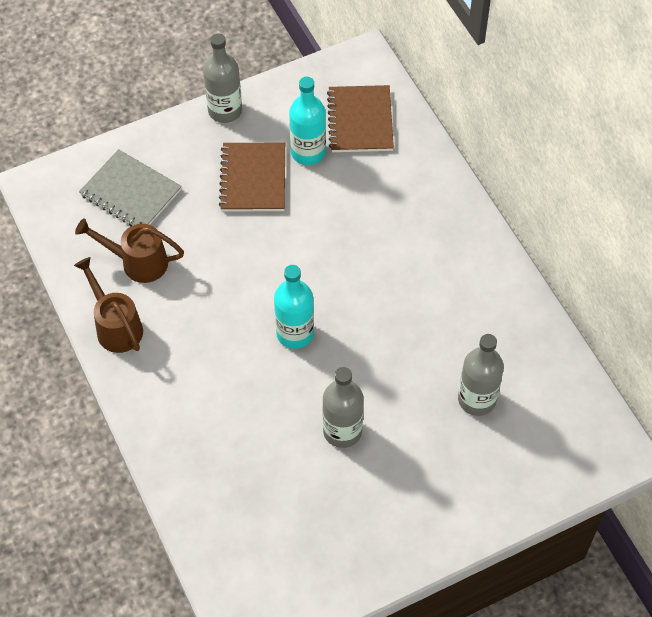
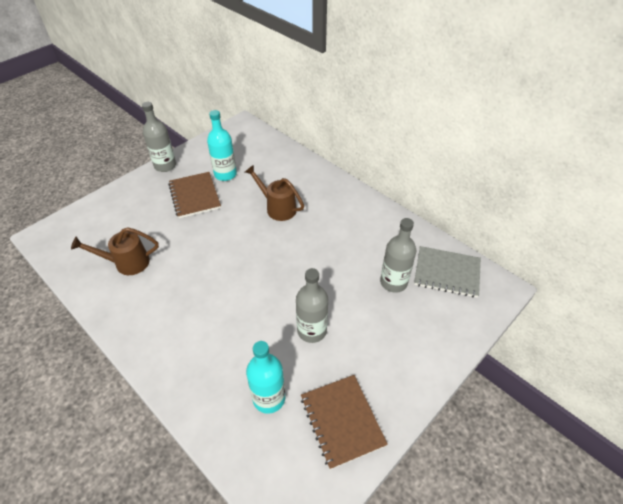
camera: 20 degrees left, 10 degrees down
brown watering can [74,257,143,353] -> brown watering can moved to [245,165,304,221]
grey notebook [79,149,182,226] -> grey notebook moved to [414,246,481,298]
turquoise bottle [274,265,314,349] -> turquoise bottle moved to [246,341,285,414]
brown notebook [327,85,394,152] -> brown notebook moved to [301,375,388,470]

